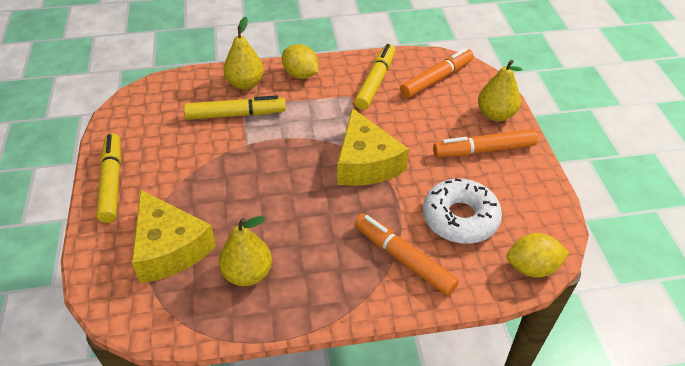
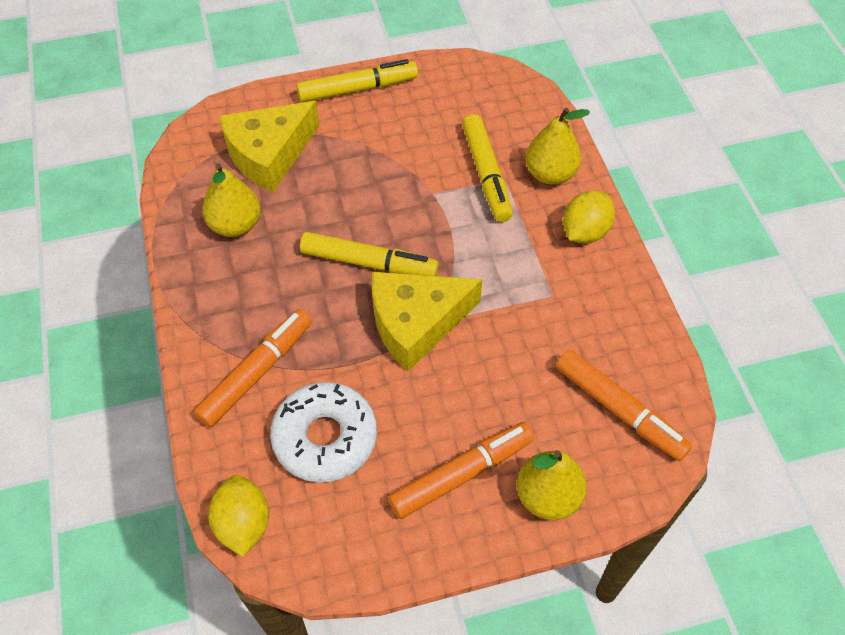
camera: 85 degrees right, 10 degrees up
yellow marker [354,44,395,110] -> yellow marker moved to [300,232,439,276]
orange marker [433,129,538,157] -> orange marker turned 75 degrees clockwise [388,422,534,519]

